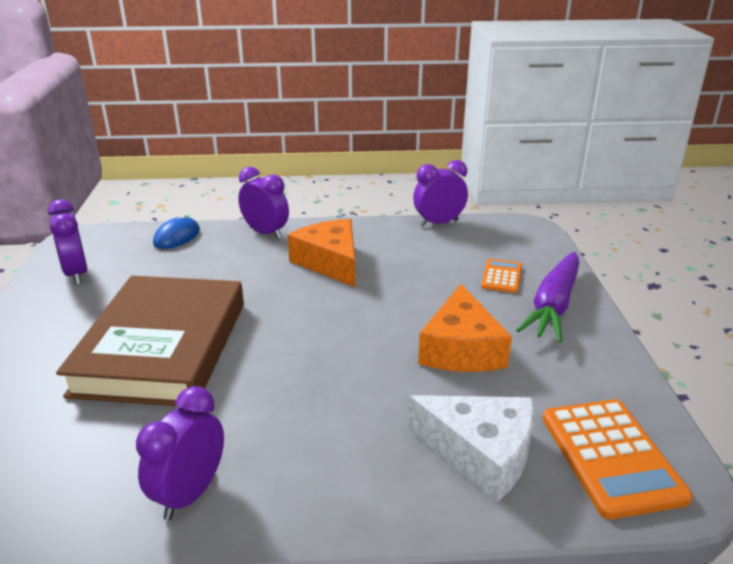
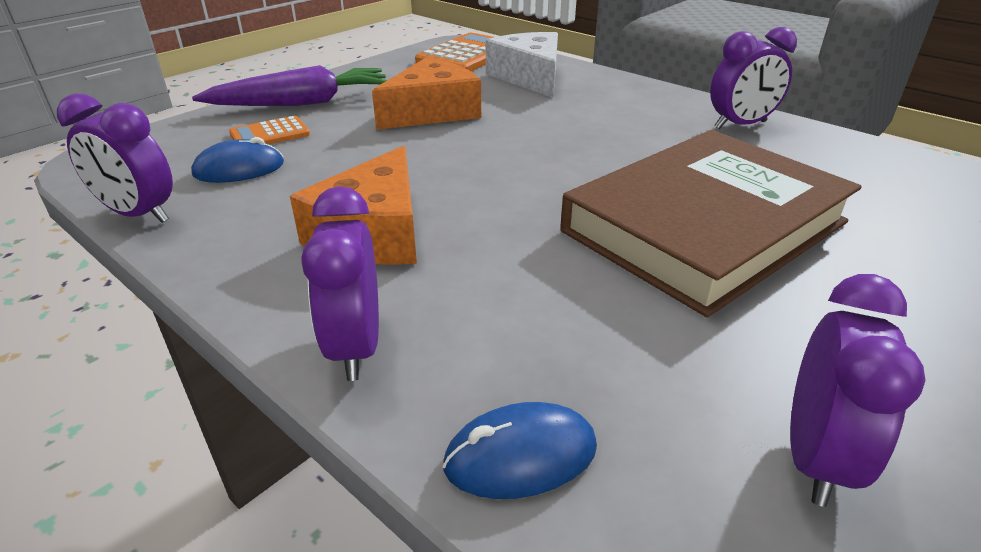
camera: 135 degrees left, 5 degrees up
none -> blue mouse [191,137,284,183]

